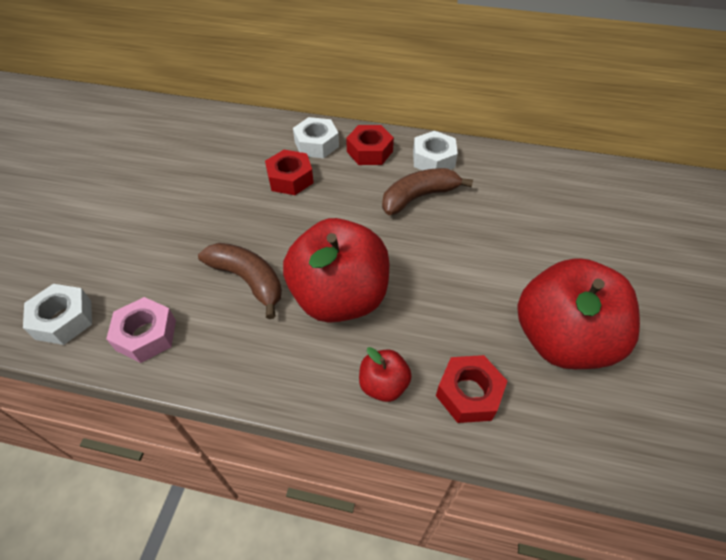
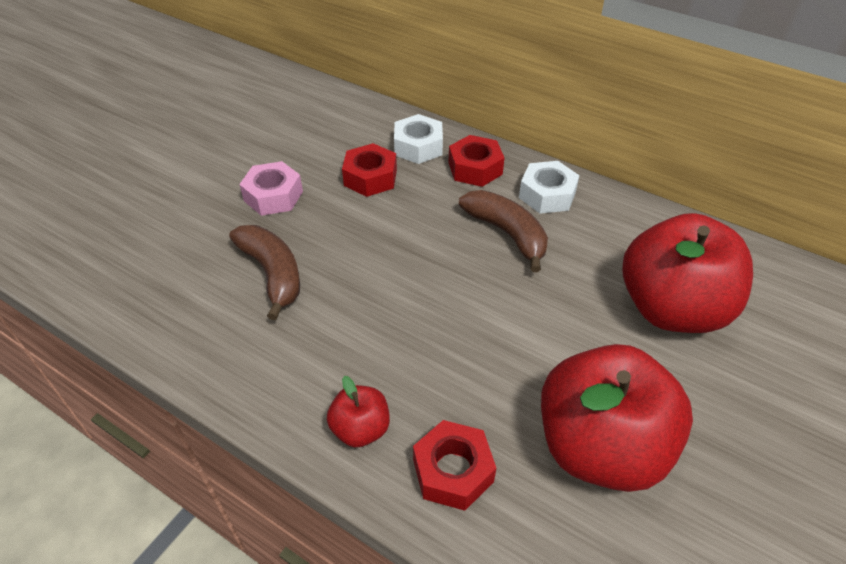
camera: 20 degrees right, 5 degrees down
white nut [23,284,92,345] -> none
pink nut [106,297,176,363] -> pink nut moved to [239,161,303,216]
red apple [283,218,389,323] -> red apple moved to [623,213,753,333]
brown banana [382,168,473,215] -> brown banana turned 60 degrees clockwise [459,190,548,272]

